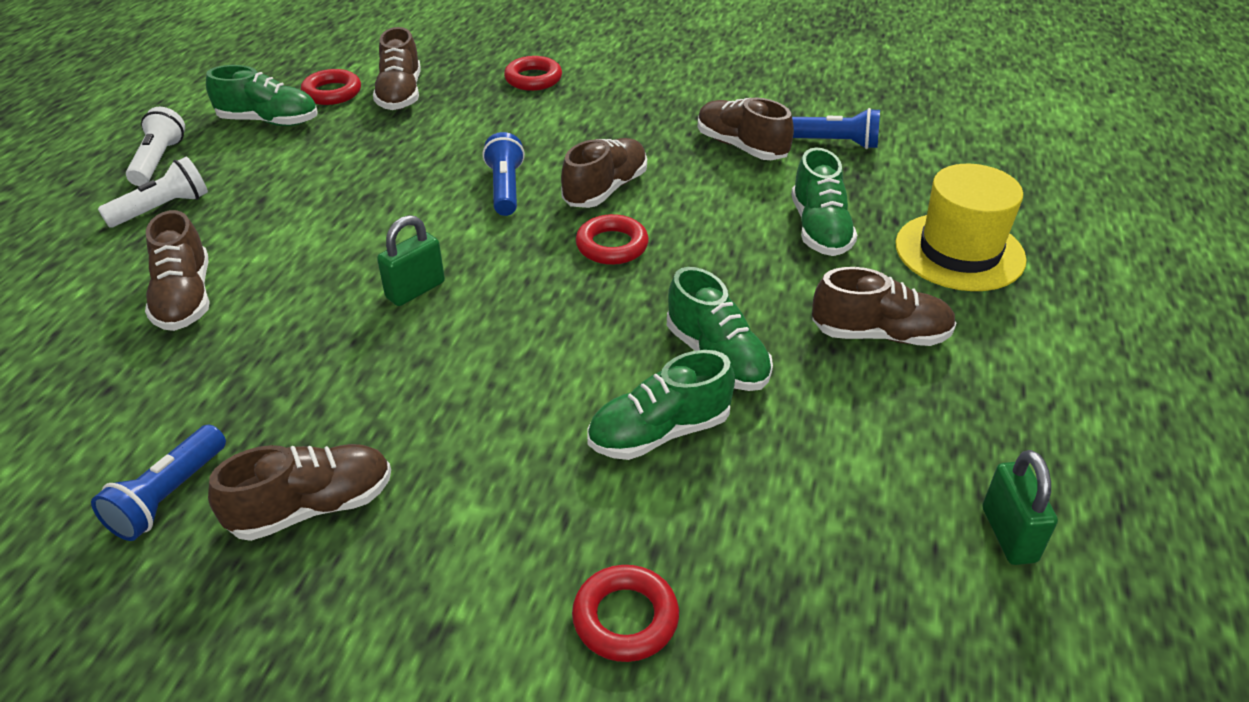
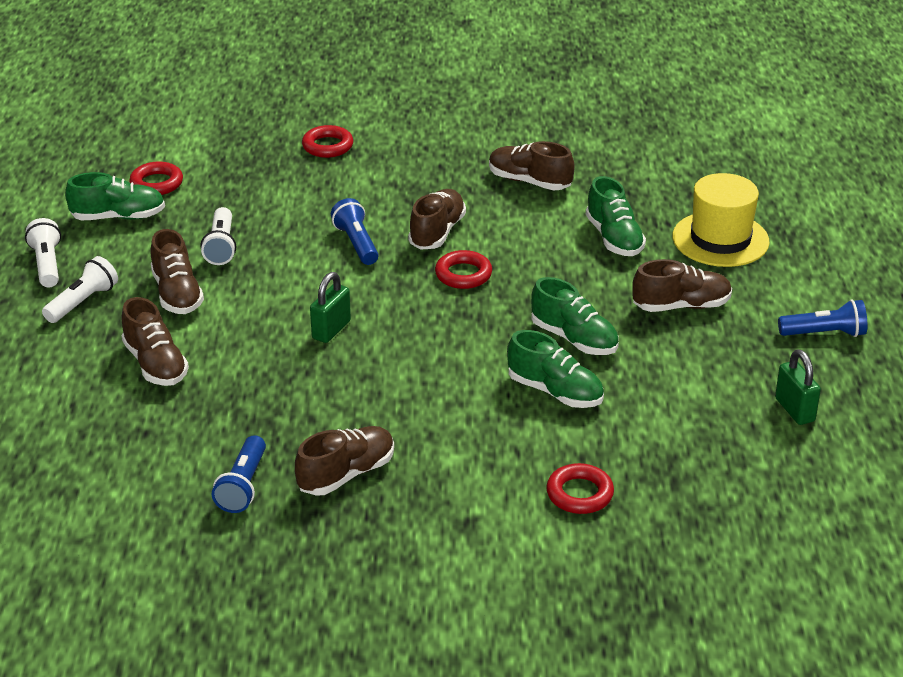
camera: 15 degrees left, 5 degrees down
brown shoe [373,27,420,110] -> brown shoe moved to [150,229,204,314]
green shoe [587,350,735,460] -> green shoe turned 105 degrees counterclockwise [507,330,604,408]
blue flashlight [792,108,880,149] -> blue flashlight moved to [778,299,867,337]
none -> white flashlight [201,207,236,265]

